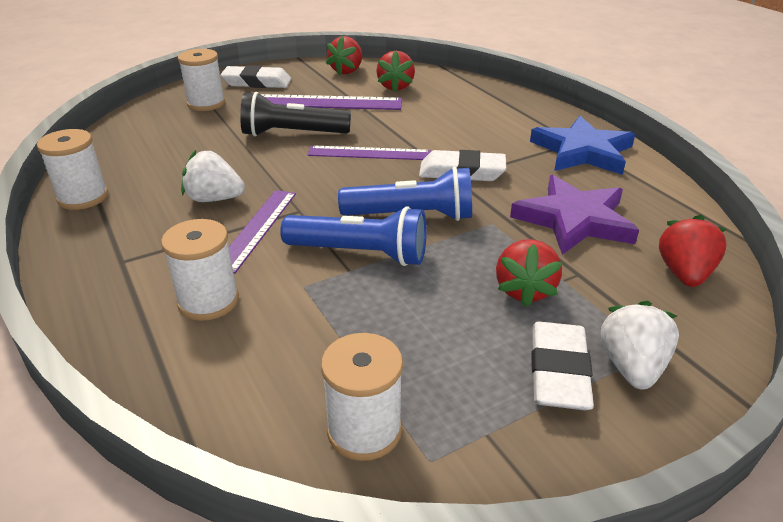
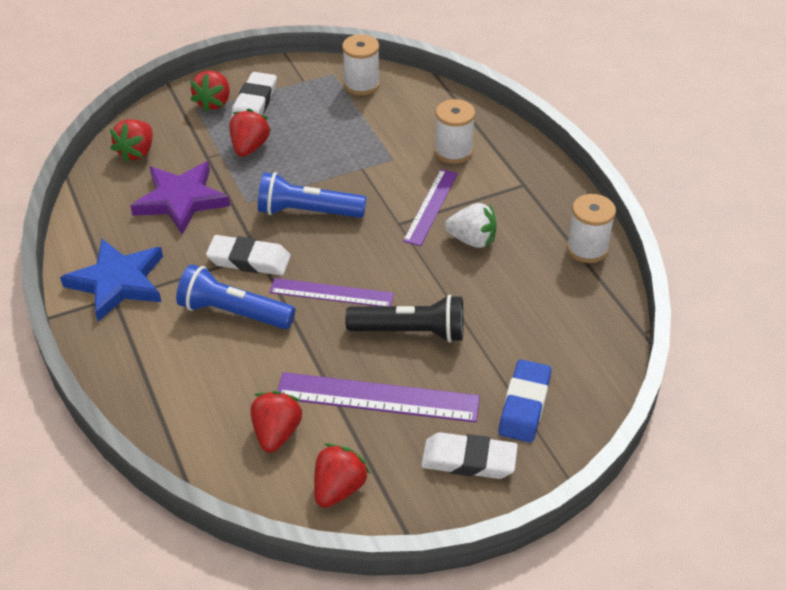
camera: 175 degrees left, 10 degrees up
white spool [178,49,225,111] -> blue eraser [498,359,551,443]
blue flashlight [280,206,427,266] -> blue flashlight moved to [176,264,295,329]
white strawberry [600,300,679,389] -> red strawberry [190,71,230,112]

